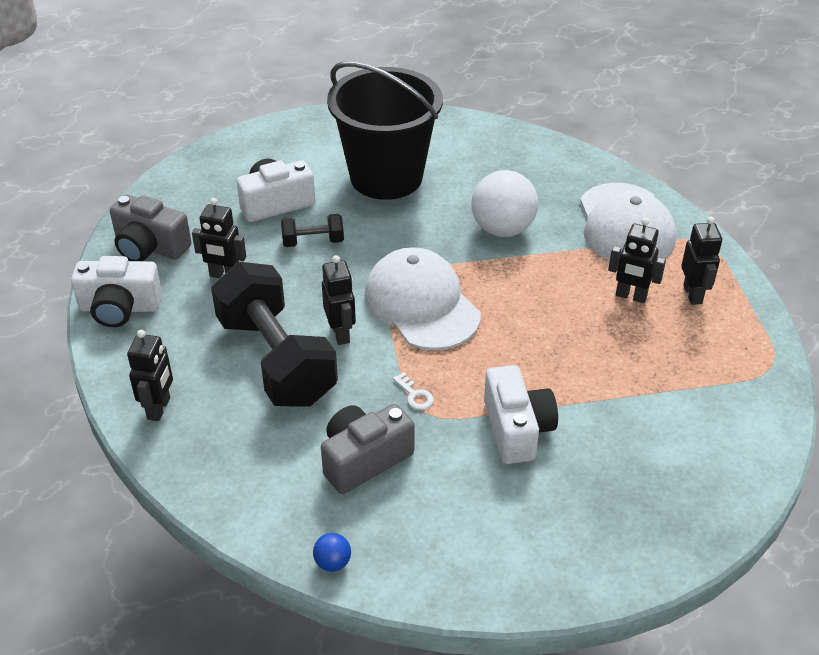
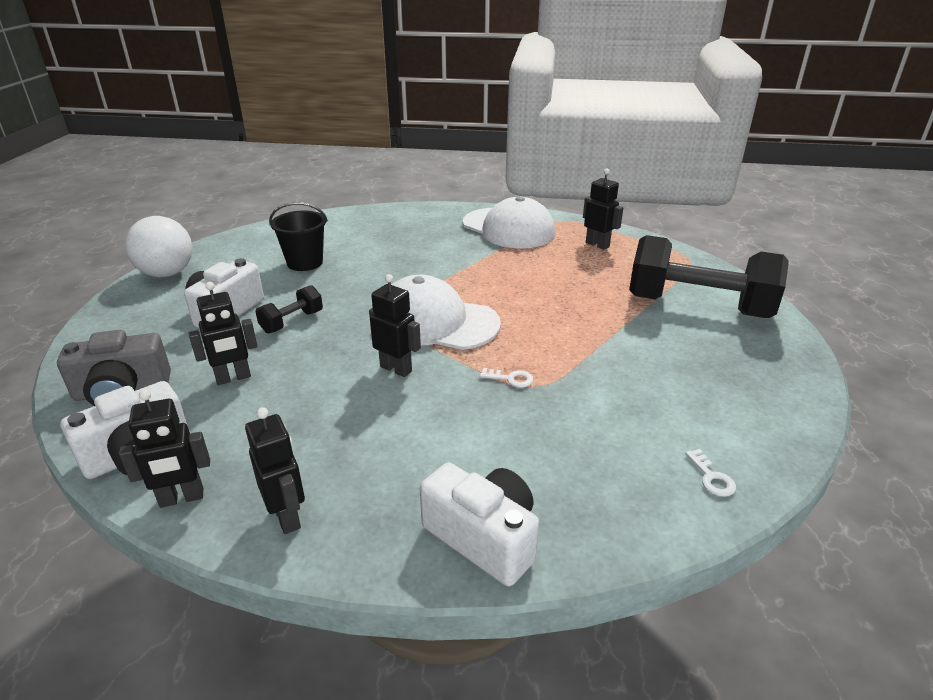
camera: 40 degrees left, 10 degrees down
black dumbbell [211,262,338,407] -> black dumbbell moved to [629,235,789,318]
blue ball [313,533,351,572] -> none
grey camera [321,404,414,494] -> none
black bucket [327,61,443,200] -> black bucket [269,202,328,271], size x0.52
white ball [471,170,538,237] -> white ball moved to [125,216,193,277]
white camera [484,365,558,464] -> white camera moved to [420,463,539,586]
black robot [608,218,666,303] -> black robot moved to [119,390,210,508]
none -> white key [685,449,736,497]

